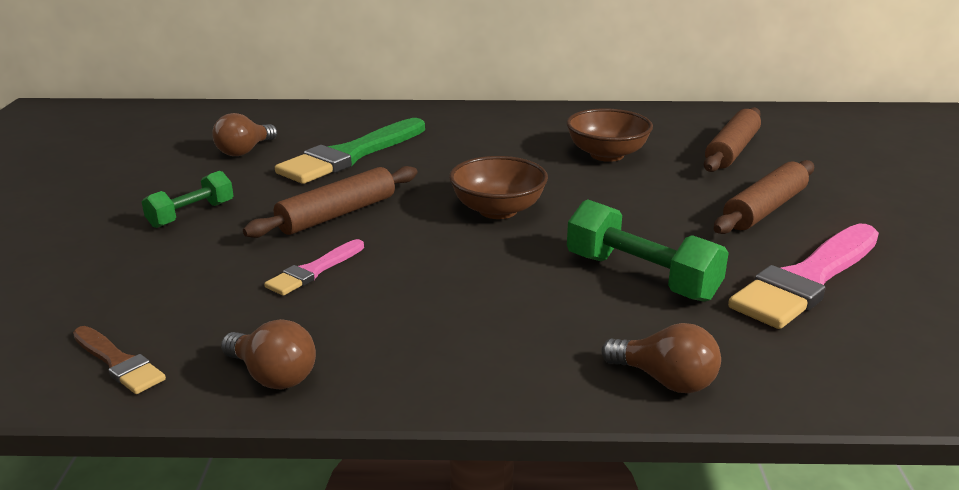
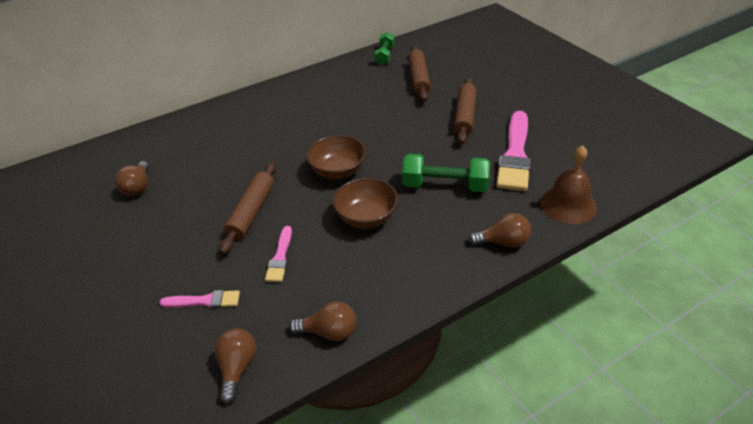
camera: 30 degrees left, 15 degrees up
brown brush [73,326,166,394] -> brown light bulb [215,328,257,404]
green dumbbell [142,171,233,228] -> green dumbbell moved to [375,32,395,65]
green brush [275,118,425,184] -> none
brown bowl [566,108,653,162] -> brown bowl moved to [333,178,398,228]
none -> pink brush [159,290,240,308]
none -> brown bell [540,145,597,224]

